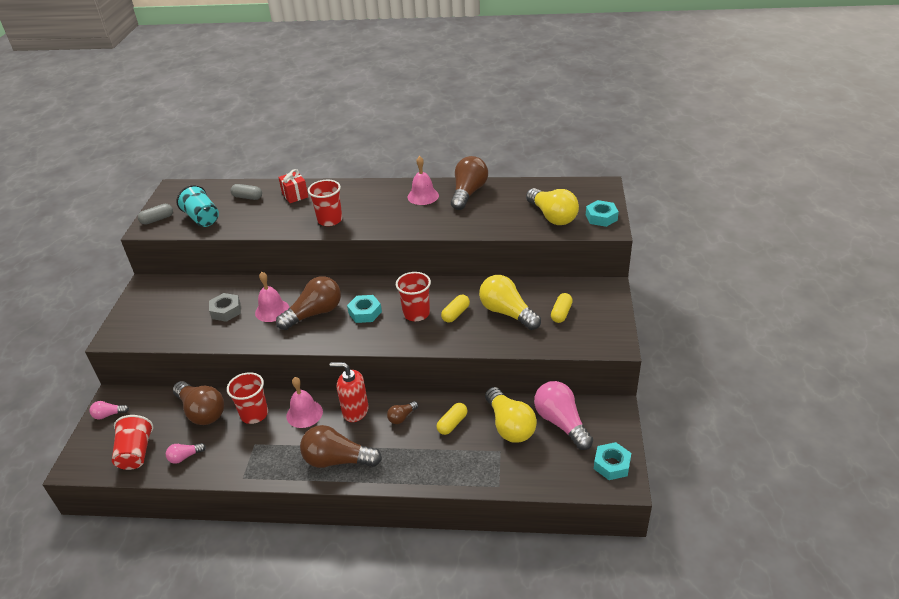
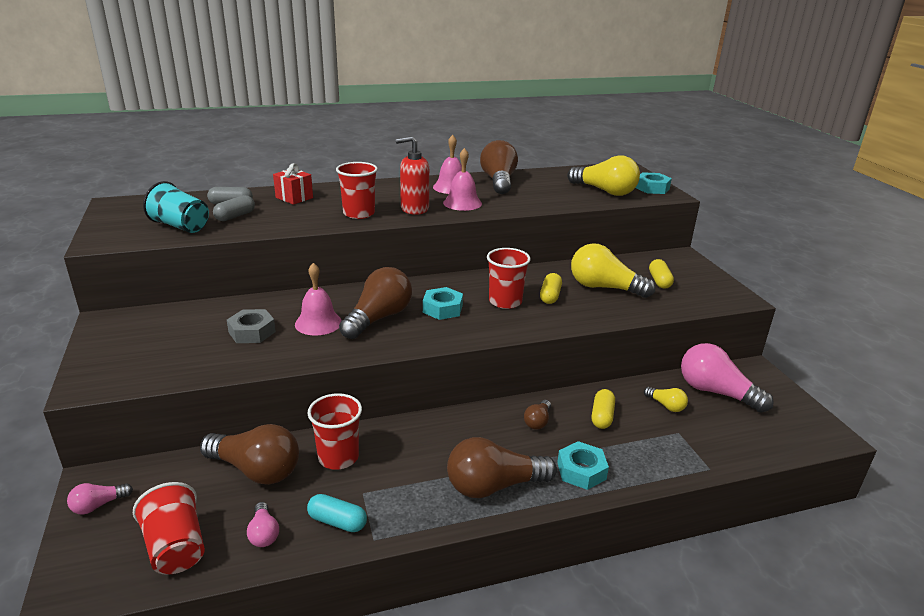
camera: 25 degrees left, 10 degrees down
grey capsule [138,204,173,225] -> grey capsule moved to [213,195,255,221]
pink light bulb [166,443,206,464] -> pink light bulb turned 60 degrees counterclockwise [247,502,279,547]
pink bell [286,377,323,428] -> pink bell moved to [443,148,482,211]
red soap dispenser [330,362,369,422] -> red soap dispenser moved to [395,136,429,215]
yellow light bulb [485,387,537,443] -> yellow light bulb [644,387,688,412], size x0.48
turquoise nut [594,442,631,480] -> turquoise nut moved to [557,441,609,490]
none -> turquoise capsule [307,494,367,532]

